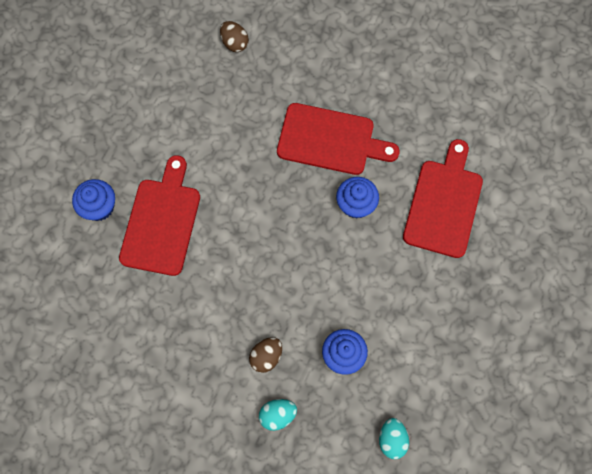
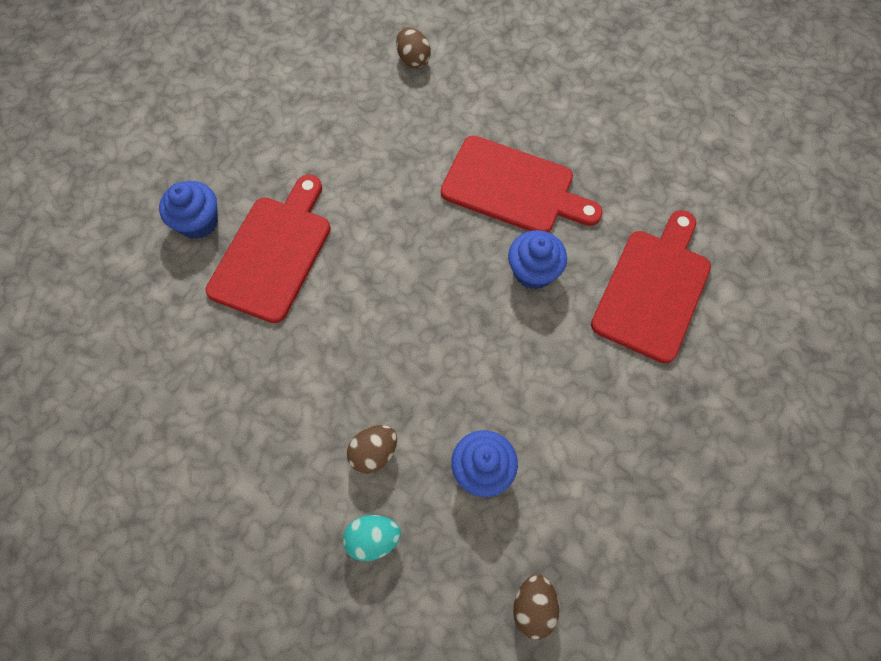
camera: 10 degrees right, 5 degrees down
turquoise egg [379,418,409,459] -> brown egg [513,574,559,640]

